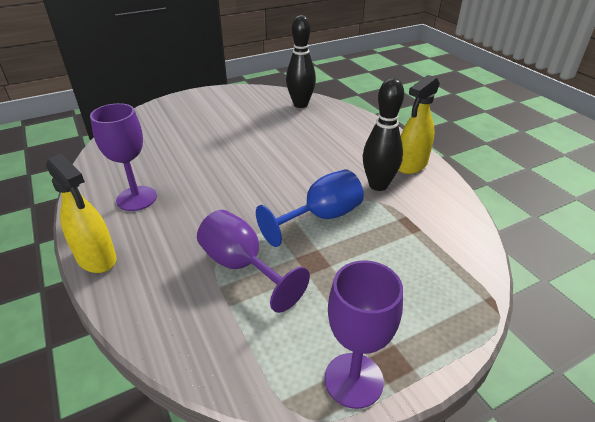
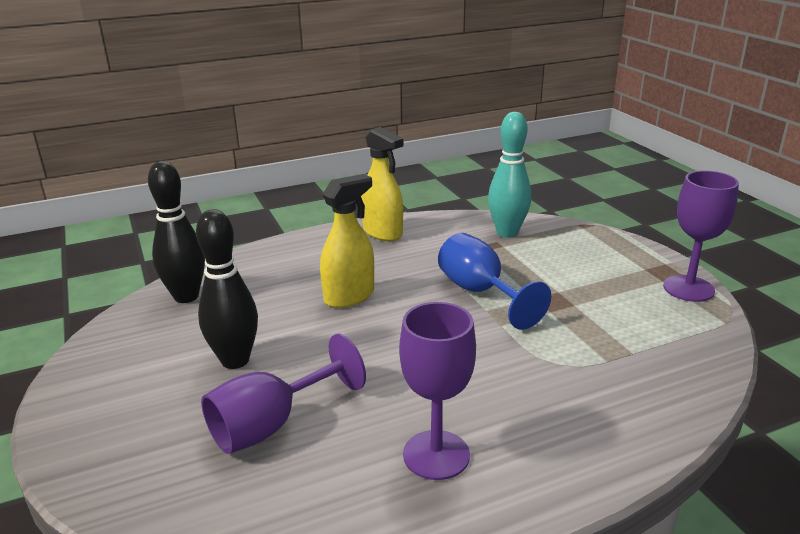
camera: 85 degrees left, 10 degrees down
yellow spray bottle [46,153,117,273] -> yellow spray bottle moved to [320,174,374,308]
purple goblet [197,210,310,313] -> purple goblet moved to [201,334,366,454]
black bowling pin [363,78,404,191] -> black bowling pin moved to [196,209,258,369]
none -> turquoise bowling pin [488,112,531,238]

